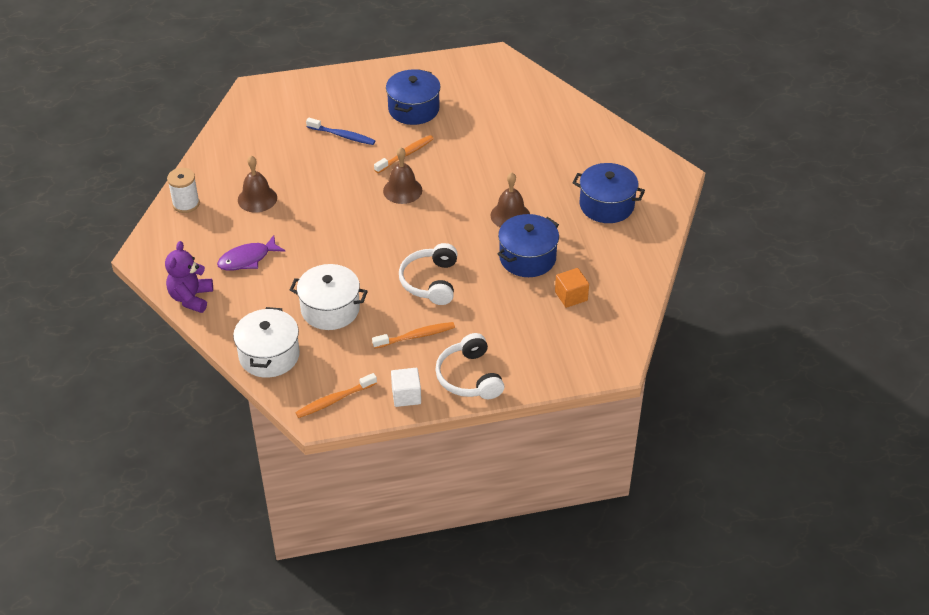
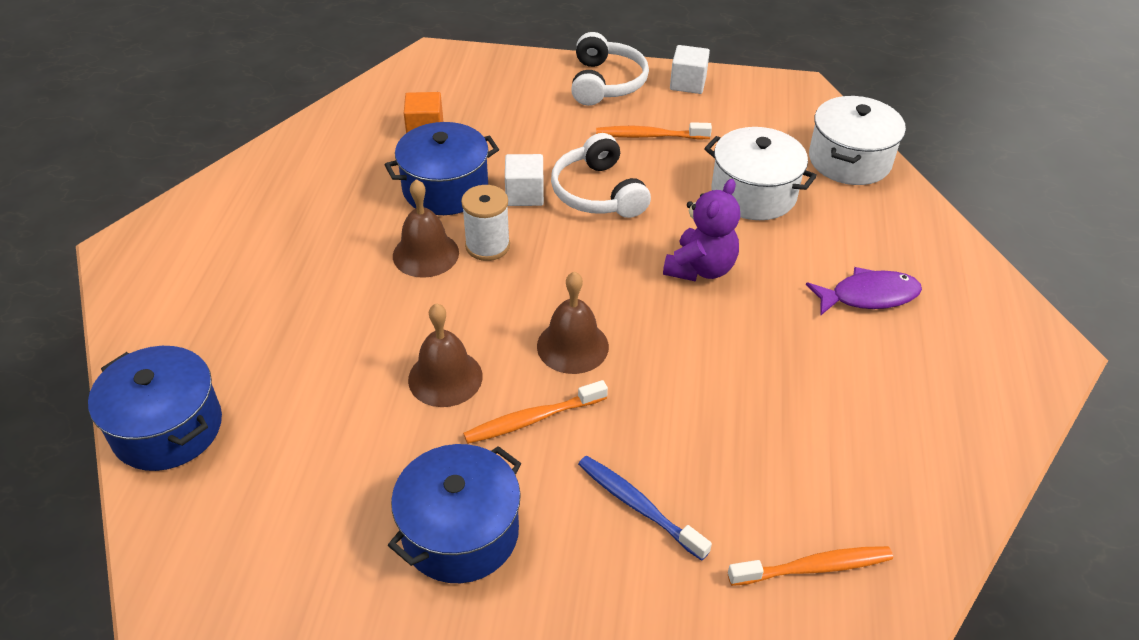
camera: 160 degrees left, 0 degrees up
purple teddy bear [165,241,213,313] -> purple teddy bear moved to [663,179,740,281]
white spool [167,168,200,213] -> white spool moved to [461,185,510,261]
brown bell [238,156,277,212] -> brown bell moved to [408,303,483,407]
orange toothbrush [295,373,377,418] -> orange toothbrush moved to [728,546,893,586]
white headphones [399,243,458,305] -> white headphones turned 135 degrees clockwise [551,133,651,218]
blue pot [573,163,645,223] -> blue pot moved to [88,346,222,471]
none -> white cube [505,154,544,206]

